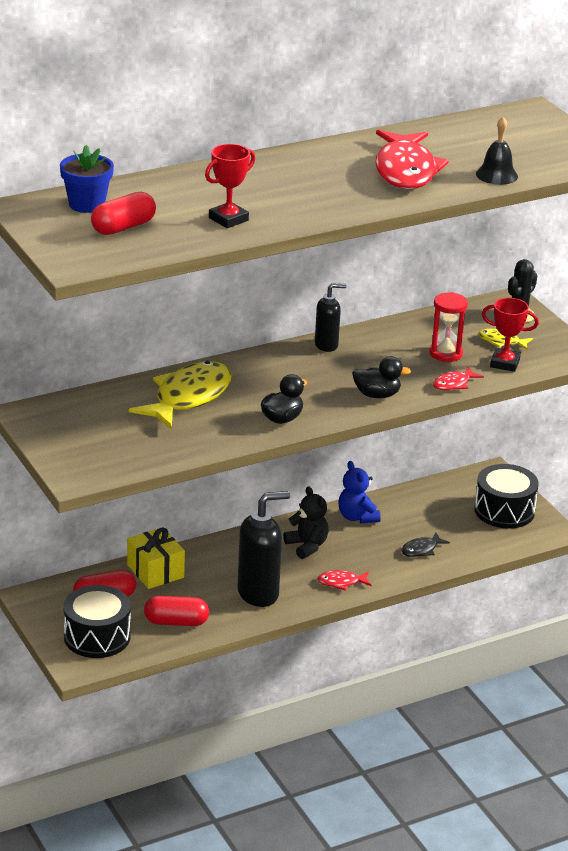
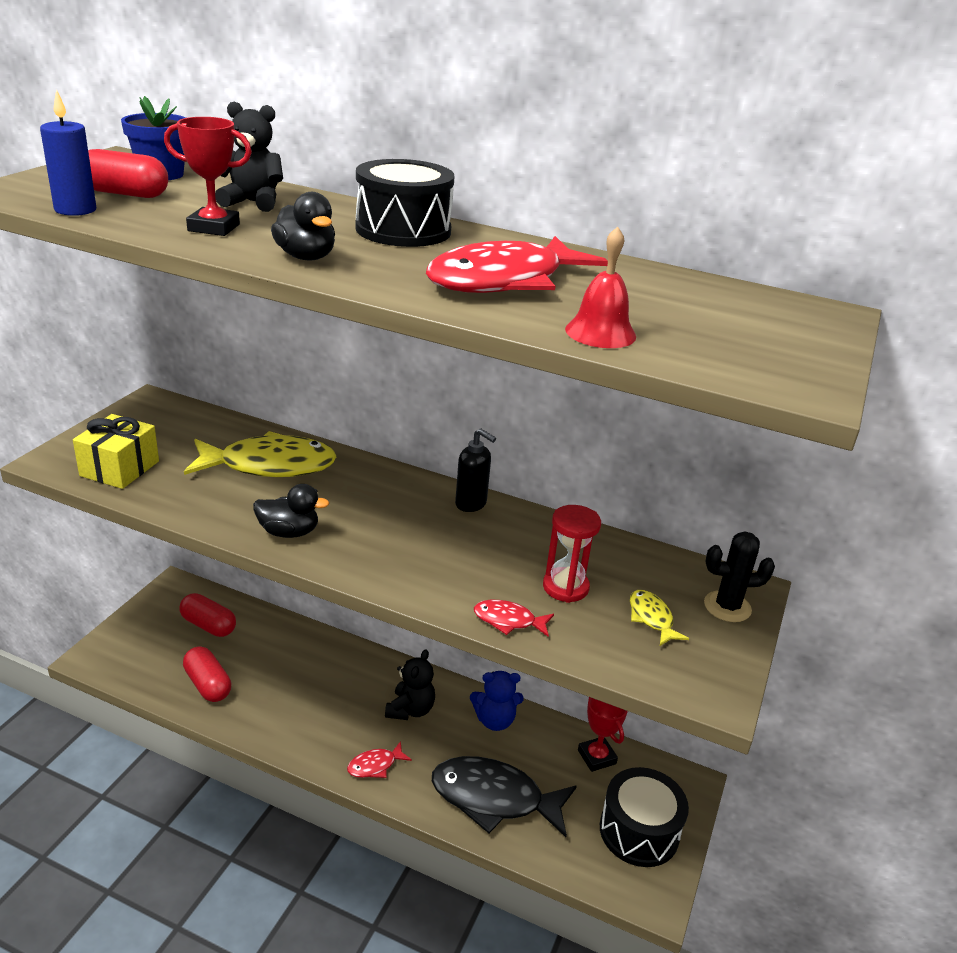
camera: 50 degrees right, 0 degrees up
black drum [63,585,131,658] -> black drum moved to [356,159,455,247]
yellow gift [127,527,185,589] -> yellow gift moved to [73,414,159,489]
black soap dispenser [237,491,290,607] -> none
red fish [317,570,371,591] -> red fish turned 75 degrees counterclockwise [347,741,412,778]
blue teddy bear [339,461,381,523] -> blue teddy bear turned 120 degrees counterclockwise [470,671,524,731]
black duck [352,356,411,398] -> black duck moved to [271,192,335,261]
black fish [401,533,450,557] -> black fish [432,756,577,837], size x2.20
black bell [476,117,518,185] -> red bell [565,227,636,348]
red trophy [482,298,539,372] -> red trophy moved to [578,697,628,772]
none -> blue candle [40,89,96,216]
none -> black teddy bear [215,101,283,212]

